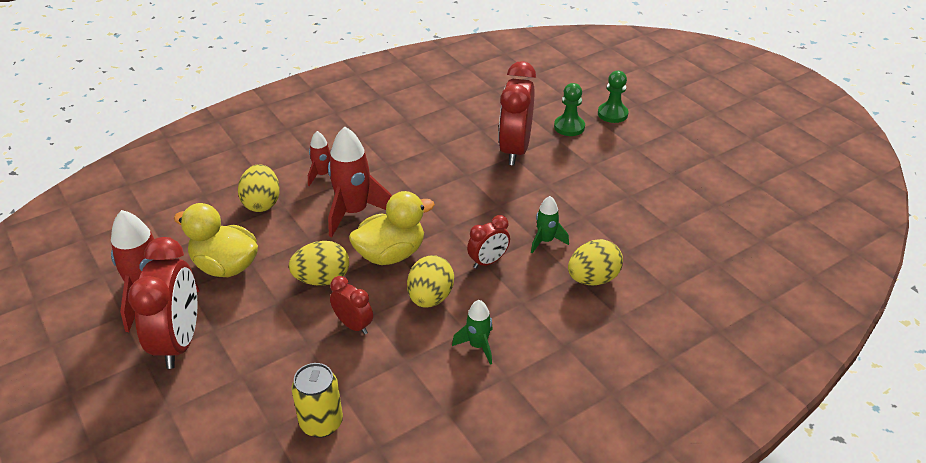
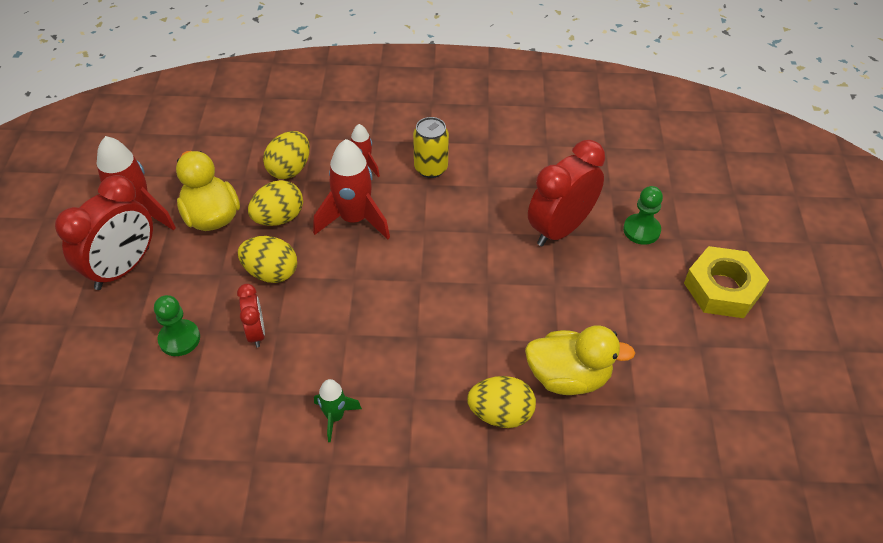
camera: 35 degrees right, 10 degrees up
yellow can [291,363,343,438] -> yellow can moved to [413,117,449,178]
yellow duck [349,191,435,265] -> yellow duck moved to [525,325,635,395]
yellow egg [407,255,454,308] -> yellow egg moved to [248,180,303,226]
red clock [467,215,510,269] -> none
green rocket [531,196,569,253] -> none
green pawn [598,71,628,123] -> green pawn moved to [154,295,200,356]
none -> yellow nut [684,246,769,318]

